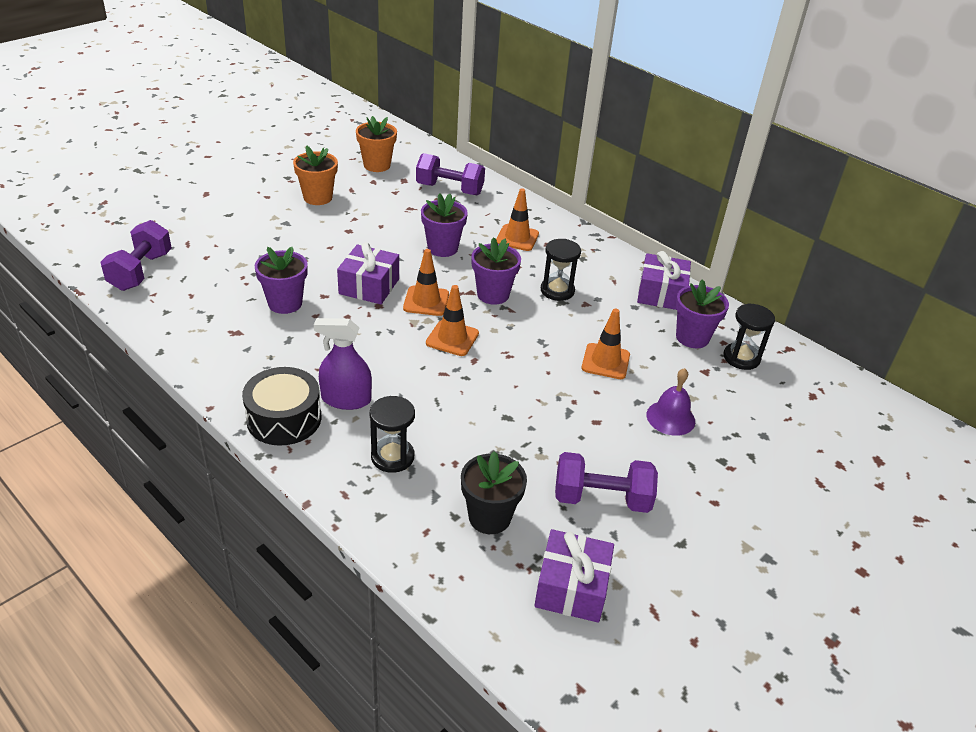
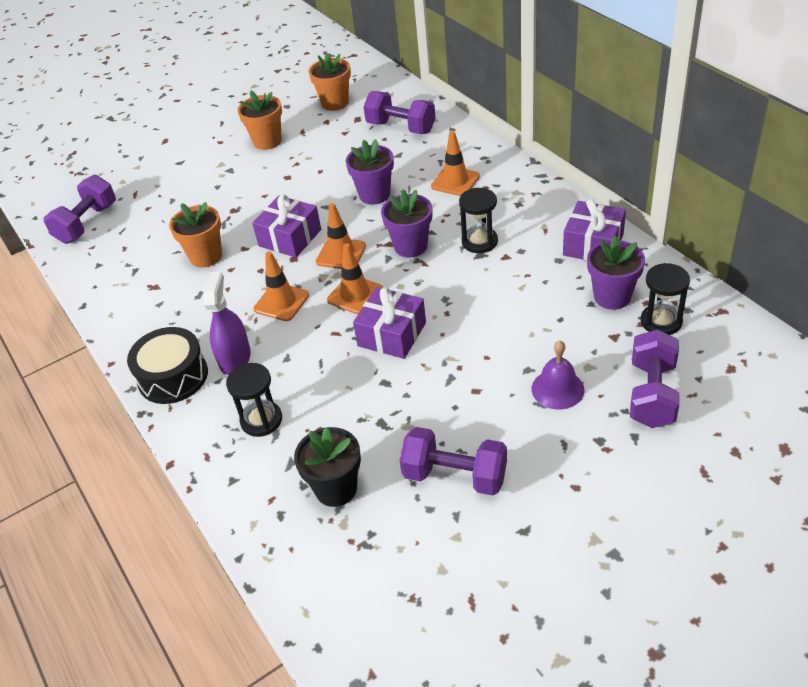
camera: 20 degrees right, 5 degrees up
purple flower pot [255,247,308,314] -> orange flower pot [169,202,222,267]
purple spray bottle [314,318,372,410] -> purple spray bottle turned 75 degrees clockwise [204,272,251,375]
purple gift [534,529,614,623] -> purple gift moved to [353,287,426,359]
orange traffic cone [582,308,630,379] -> orange traffic cone moved to [254,251,309,321]
none -> purple dumbbell [630,329,679,428]

